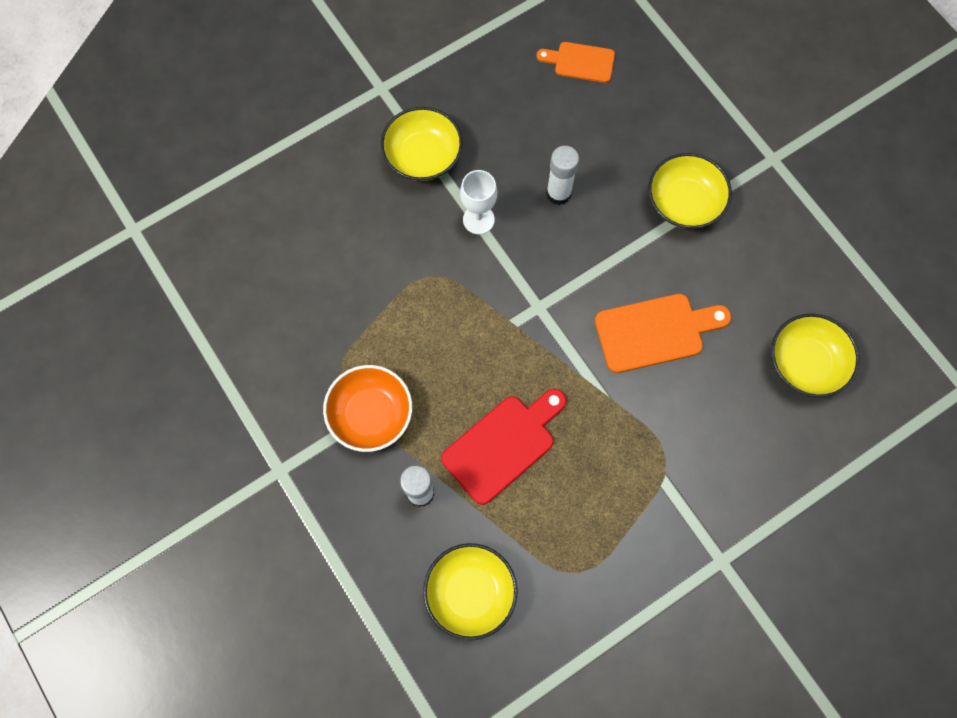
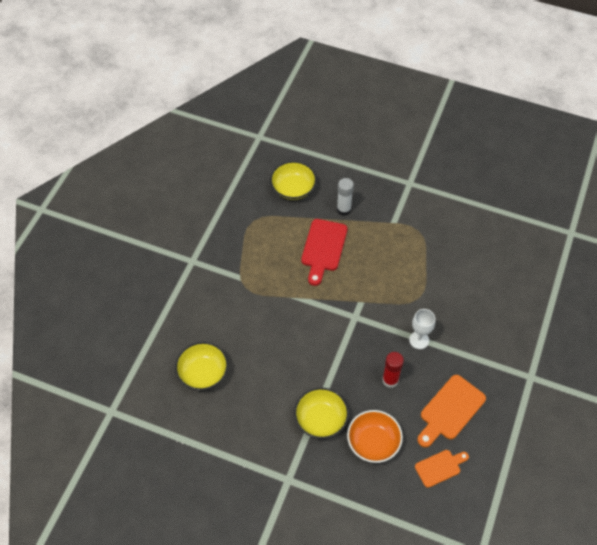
camera: 145 degrees right, 15 degrees down
orange bowl [323,365,412,452] -> orange bowl moved to [347,410,403,463]
yellow bowl [381,107,463,181] -> none
white glue stick [546,146,579,205] -> red glue stick [382,352,404,388]
orange cutting board [595,294,732,373] -> orange cutting board moved to [417,375,486,447]

